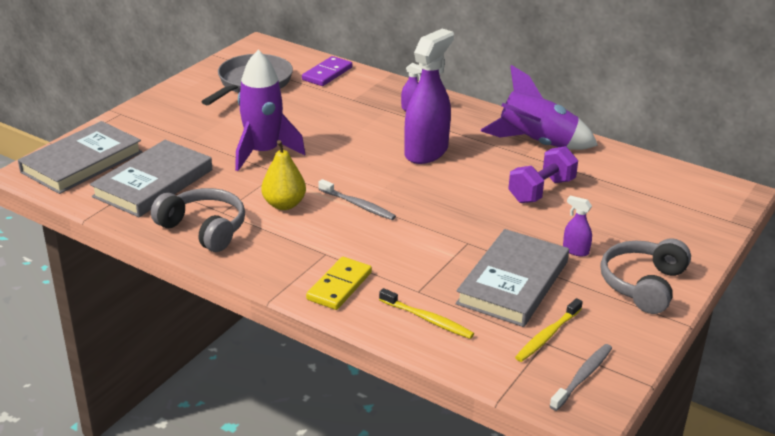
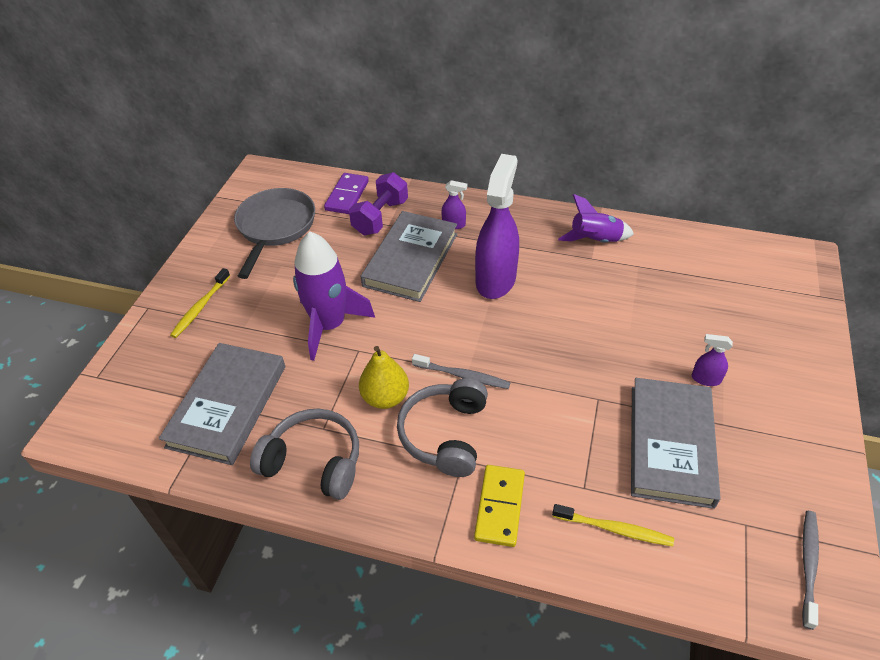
camera: 15 degrees left, 15 degrees up
grey book [18,121,142,194] -> grey book moved to [361,211,457,302]
purple rocket [481,65,598,150] -> purple rocket [558,194,634,243], size x0.64
purple dumbbell [508,146,578,203] -> purple dumbbell moved to [349,172,408,235]
yellow toothbrush [515,298,583,362] -> yellow toothbrush moved to [170,268,230,338]
grey headphones [600,238,691,314] -> grey headphones moved to [397,378,488,477]

